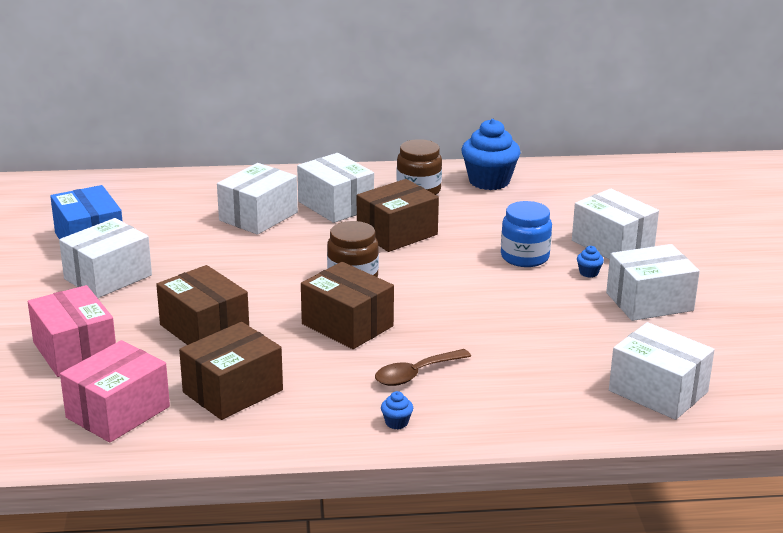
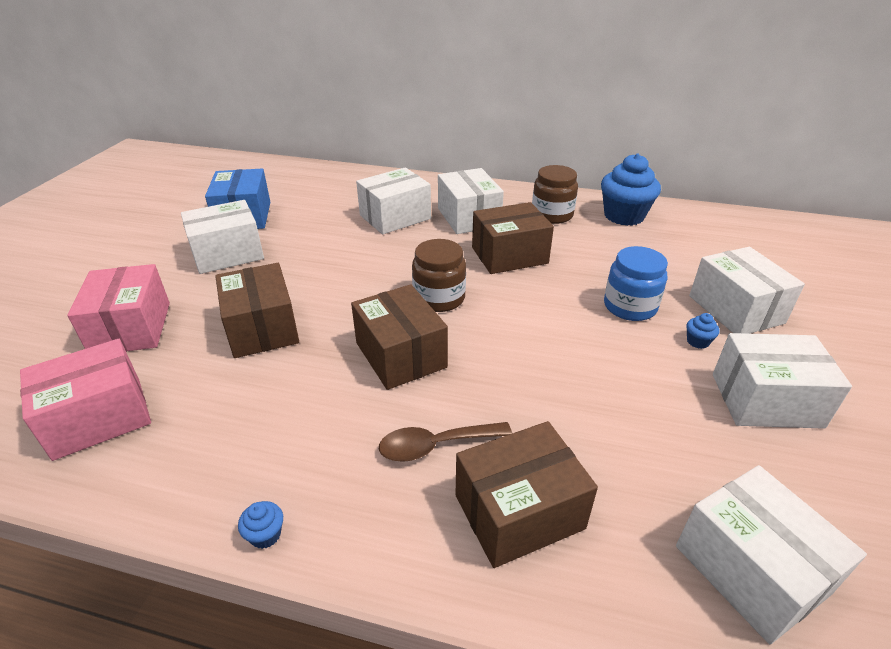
camera: 20 degrees right, 10 degrees up
brown box [179,322,283,420] -> brown box moved to [456,421,598,568]
blue cupcake [381,391,413,429] -> blue cupcake moved to [238,501,283,549]

